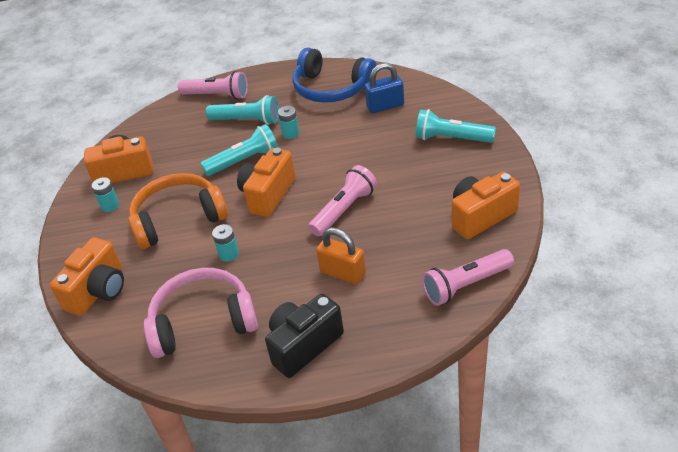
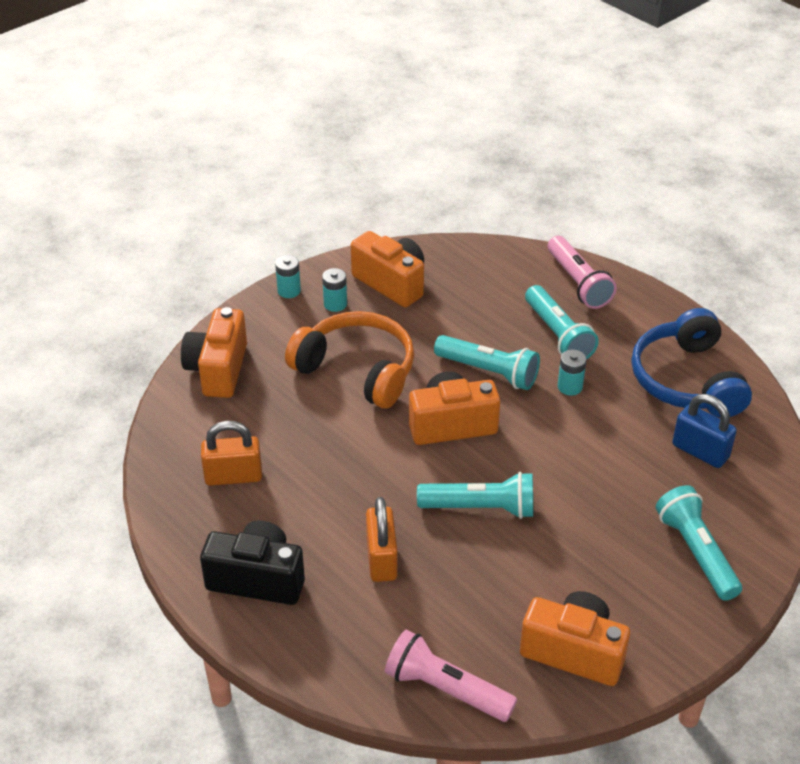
camera: 50 degrees right, 0 degrees up
orange camera [50,237,124,316] -> orange camera turned 105 degrees clockwise [181,307,247,398]
pink headphones [144,268,258,358] -> orange padlock [201,421,262,486]
turquoise battery [212,224,239,262] -> turquoise battery moved to [275,255,301,298]
pink flashlight [308,165,377,236] -> turquoise flashlight [417,472,533,519]

